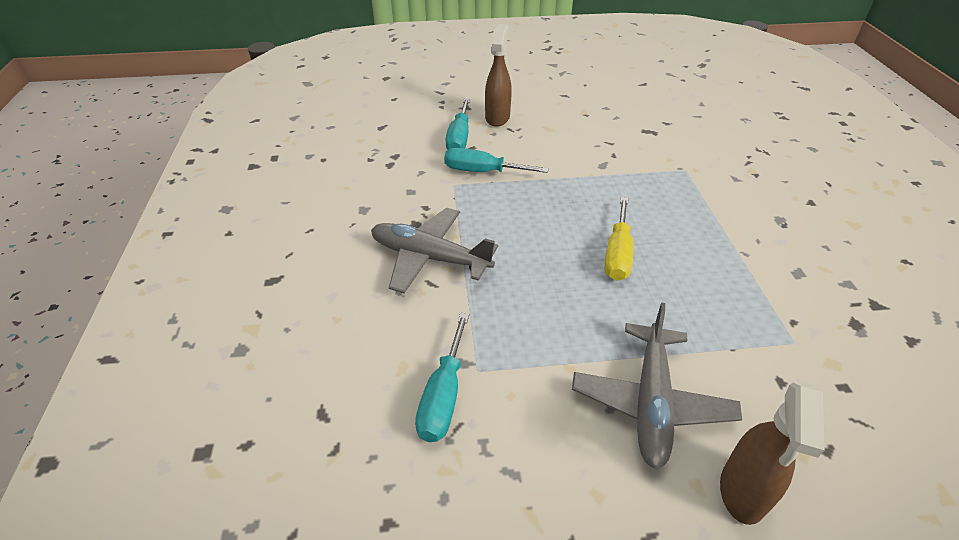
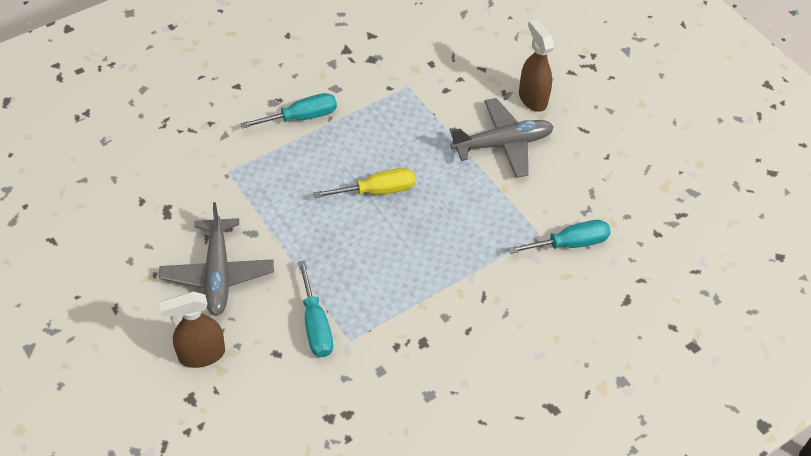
camera: 120 degrees left, 10 degrees up
grey plane [371,208,498,293] -> grey plane moved to [159,202,274,316]
turquoise screwdriver [445,98,470,150] -> turquoise screwdriver moved to [240,93,337,129]
brown spray bottle [720,382,824,525] -> brown spray bottle turned 105 degrees counterclockwise [519,19,555,112]

